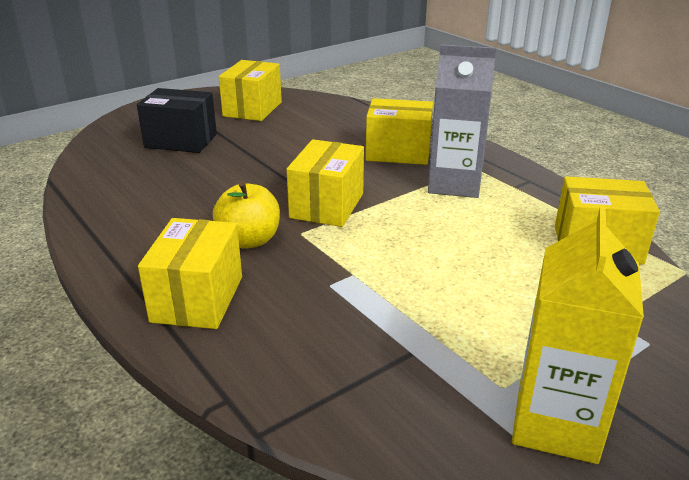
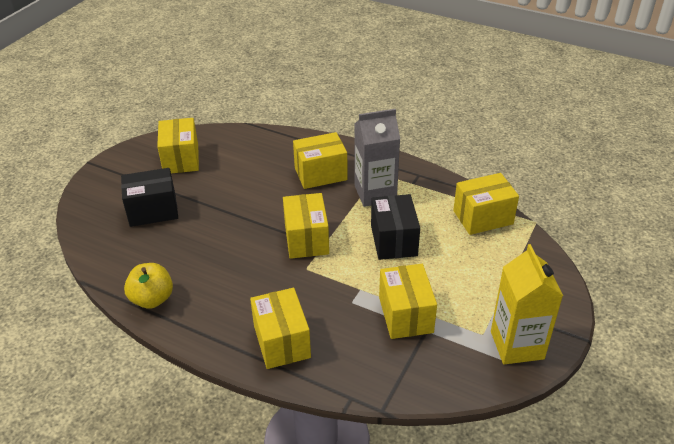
camera: 25 degrees left, 10 degrees up
yellow apple [213,181,280,249] -> yellow apple moved to [124,263,173,309]
none -> black box [371,194,420,260]
none -> yellow box [379,264,437,339]

